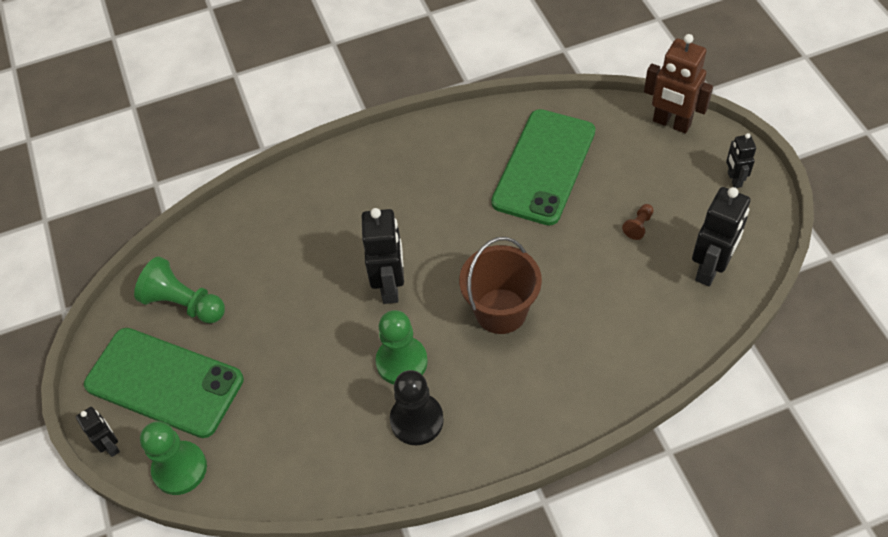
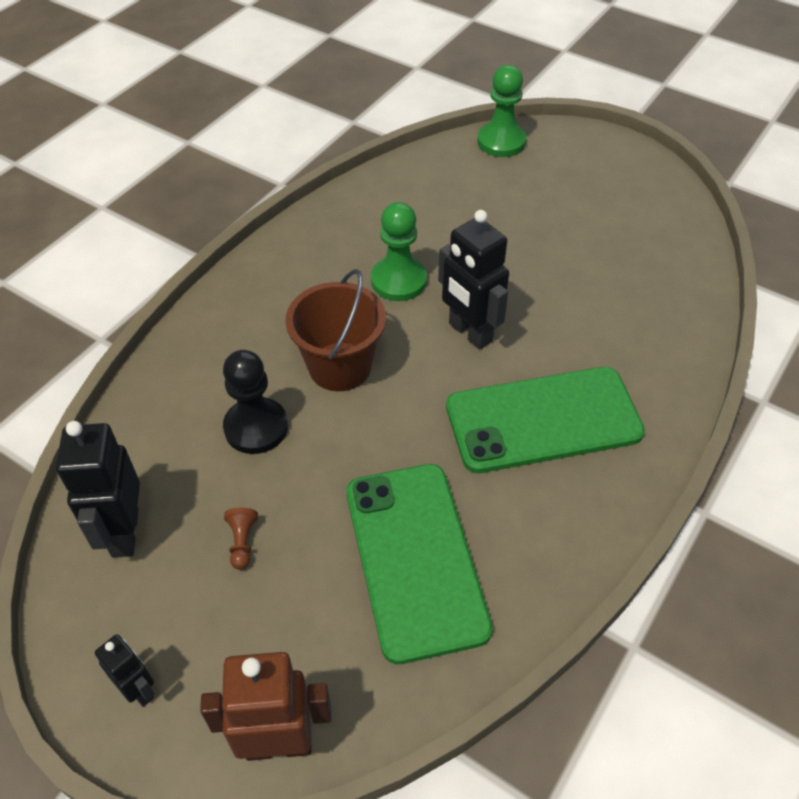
camera: 140 degrees right, 5 degrees down
black robot [76,407,120,457] -> none
green phone [84,328,244,438] -> green phone moved to [446,367,645,473]
green pawn [134,256,225,323] -> none
black pawn [390,370,444,445] -> black pawn moved to [223,350,288,454]

